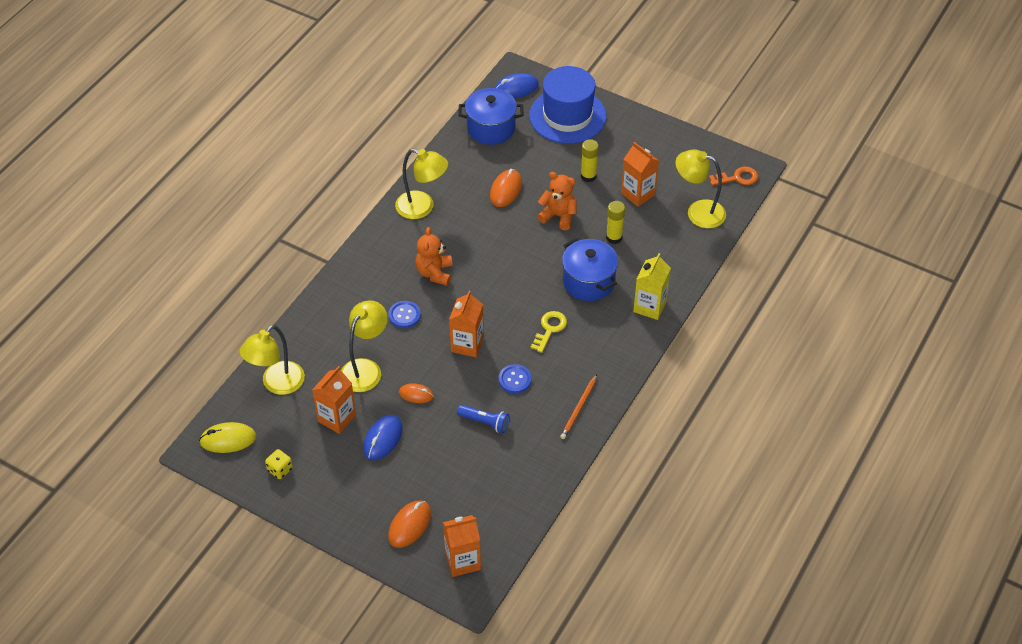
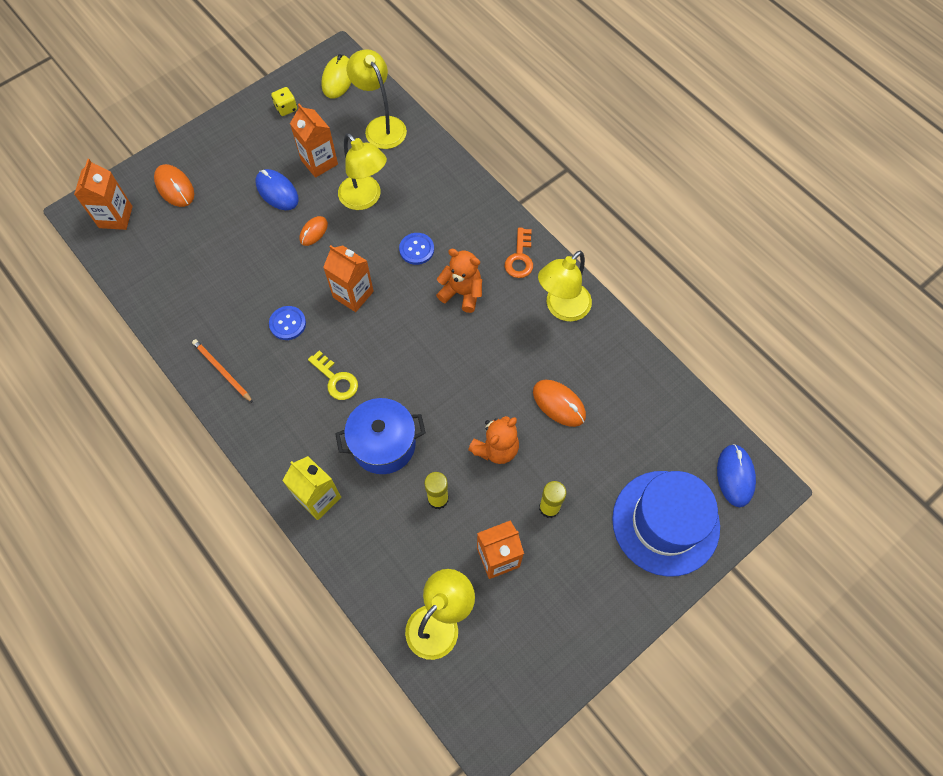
camera: 110 degrees right, 15 degrees up
blue flashlight [457,405,510,433] -> none
blue pot [458,88,523,145] -> none
orange key [709,167,758,186] -> orange key moved to [505,228,533,278]

